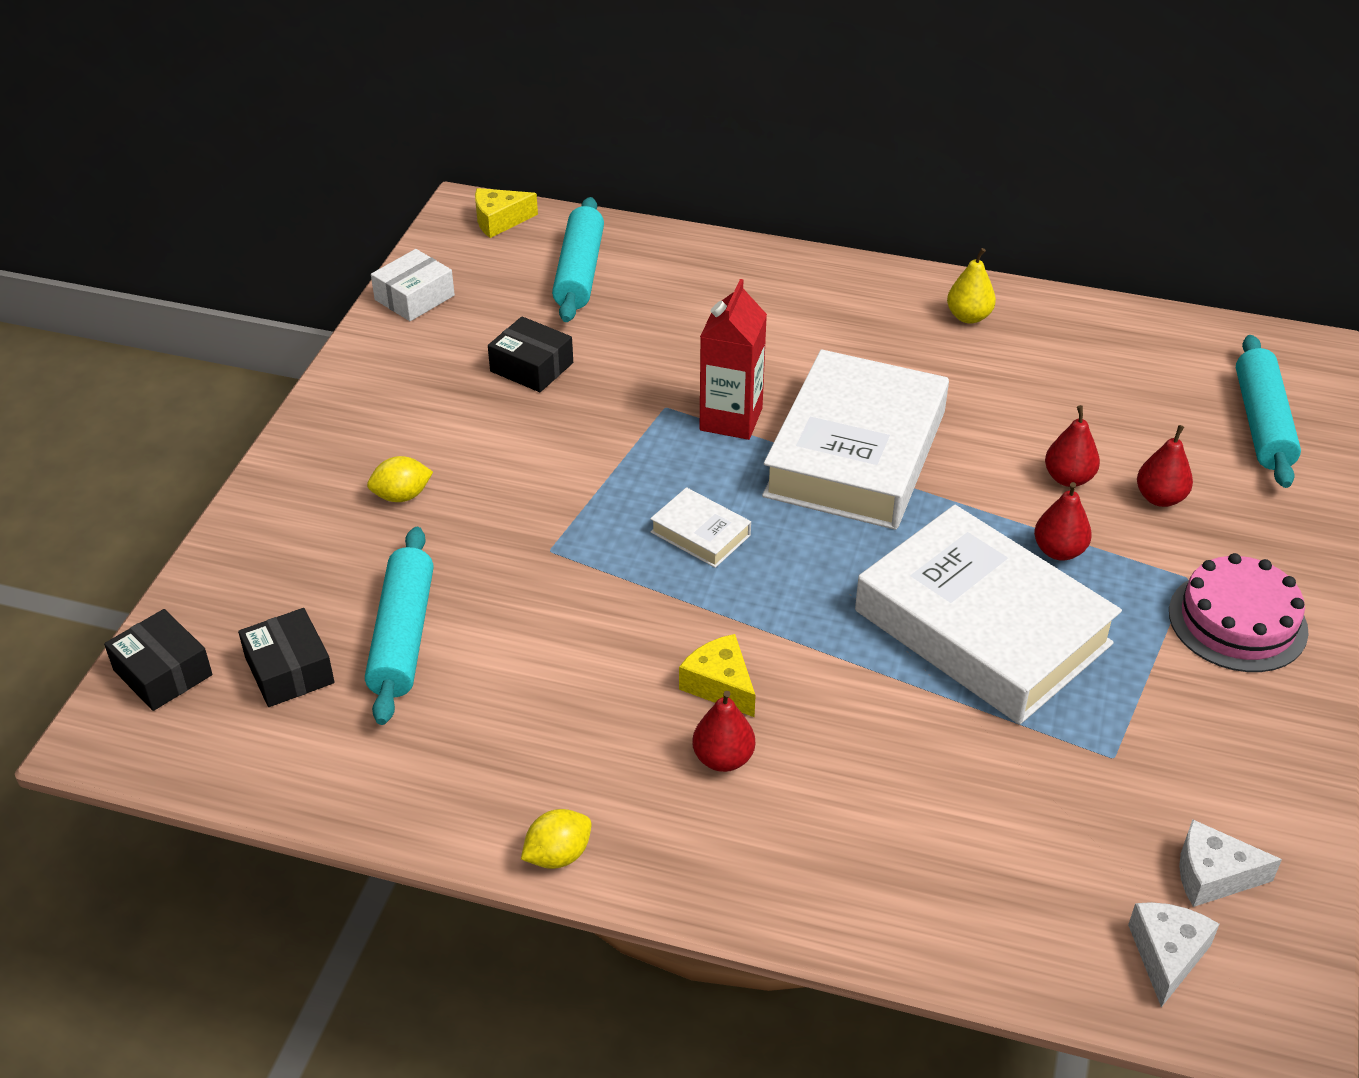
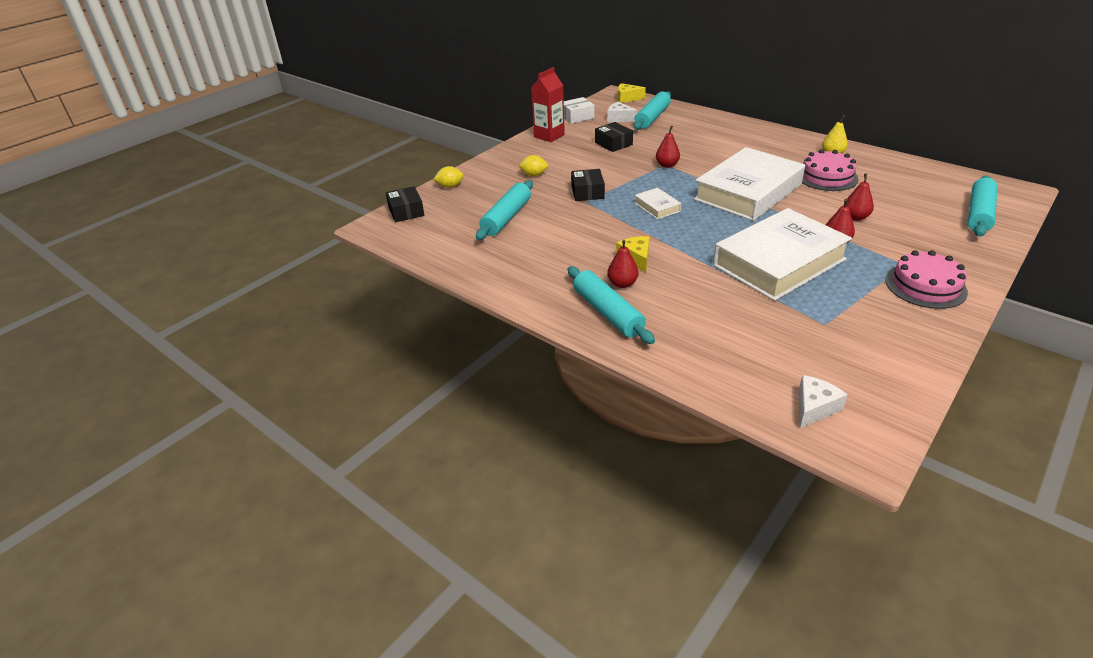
camera: 25 degrees right, 5 degrees down
black box [238,608,334,707] -> black box moved to [571,169,605,201]
yellow lemon [521,809,591,869] -> yellow lemon moved to [434,166,464,188]
red carton [700,279,767,440] -> red carton moved to [531,67,565,142]
white book [855,505,1122,724] -> white book turned 75 degrees clockwise [713,208,852,301]
red pear [1137,425,1193,507] -> red pear moved to [656,126,680,168]
white cheese [1179,819,1282,907] -> white cheese moved to [607,102,637,122]
none -> turquoise rolling pin [568,266,655,344]
none -> pink cake [802,149,859,191]

